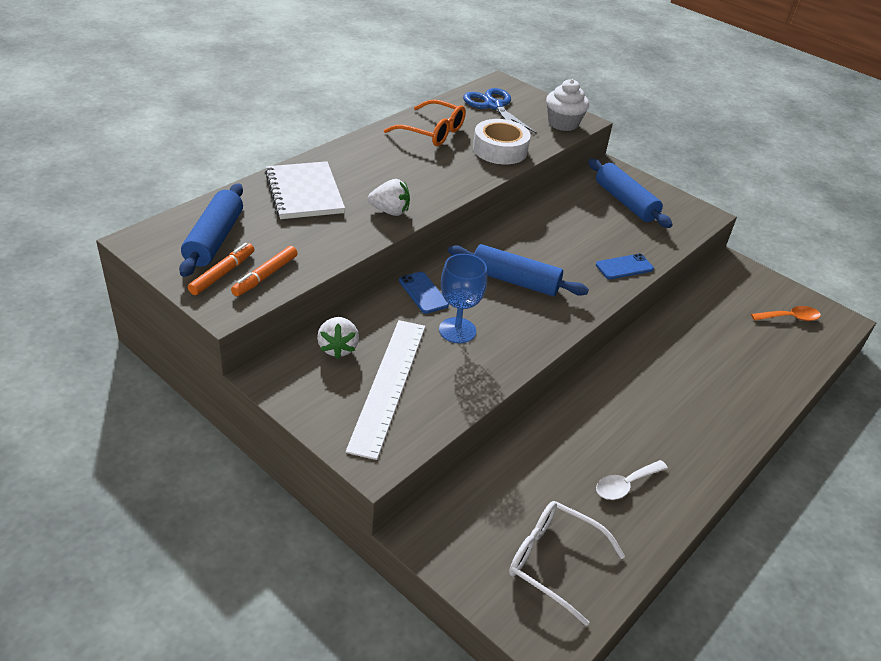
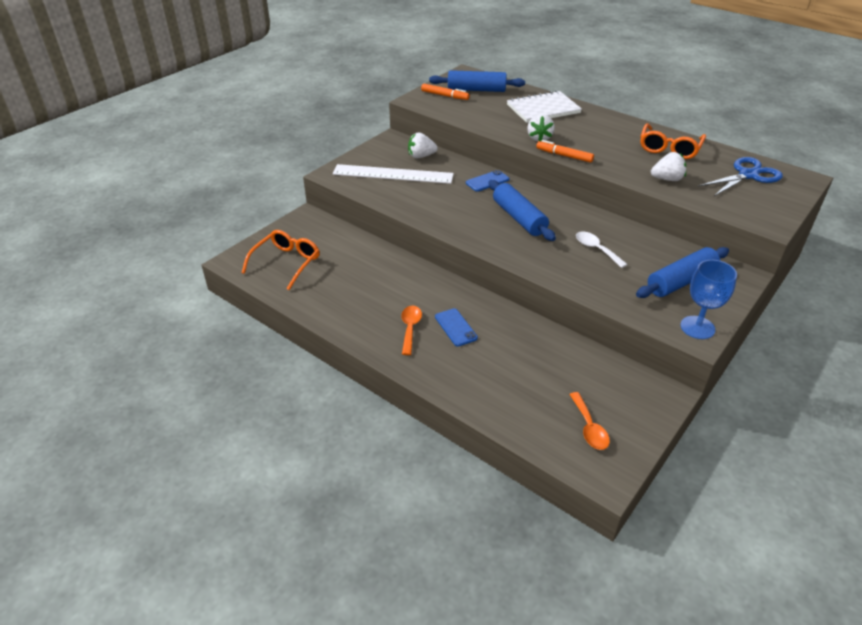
camera: 90 degrees right, 0 degrees up
orange marker [231,246,298,296] -> orange marker moved to [536,140,594,163]
blue goblet [439,254,487,343] -> blue goblet moved to [680,260,737,339]
blue rolling pin [448,244,589,296] -> blue rolling pin turned 45 degrees counterclockwise [488,180,556,241]
white tape [473,119,531,164] -> white strawberry [651,152,686,181]
white glasses [509,501,625,626] -> orange glasses [242,230,320,290]
white cupcake [546,79,589,131] -> none
blue phone [596,254,654,279] -> blue phone moved to [435,308,478,347]
white spoon [596,460,668,500] -> white spoon moved to [576,231,628,268]
none -> orange spoon [401,306,422,355]

